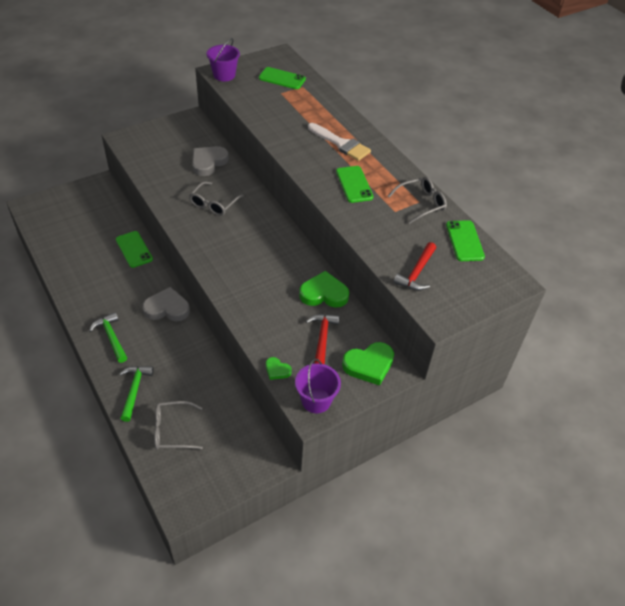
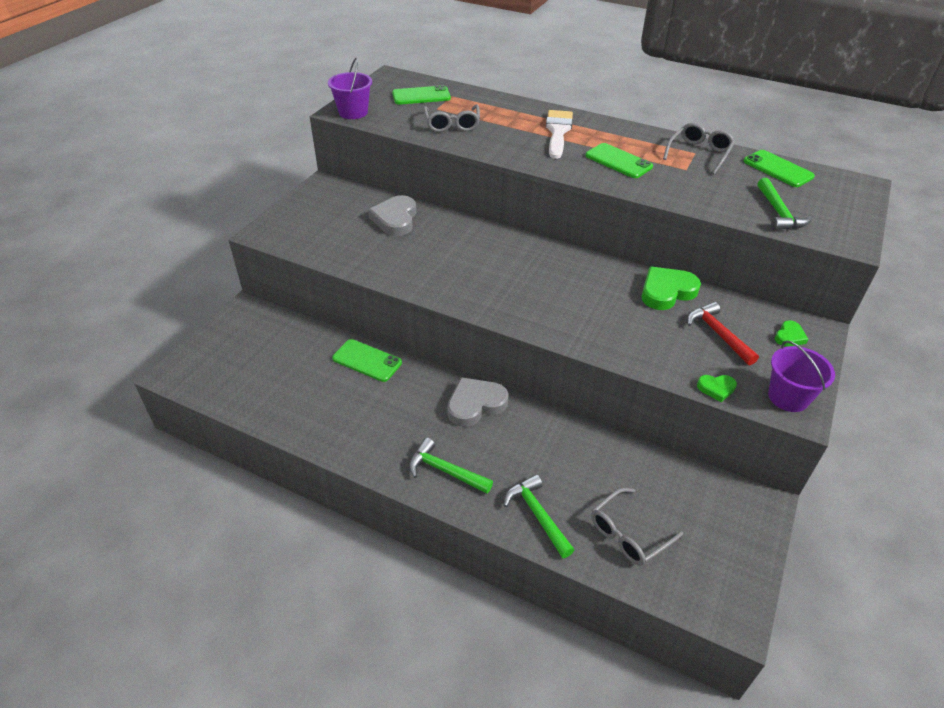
camera: 30 degrees left, 5 degrees down
grey glasses [189,181,244,216] -> grey glasses moved to [424,105,480,132]
white brush [308,123,371,161] -> white brush turned 90 degrees counterclockwise [546,110,573,159]
green heart [342,342,394,386] -> green heart [775,320,809,347], size x0.52
red hammer [393,242,436,291] -> green hammer [757,178,812,230]

